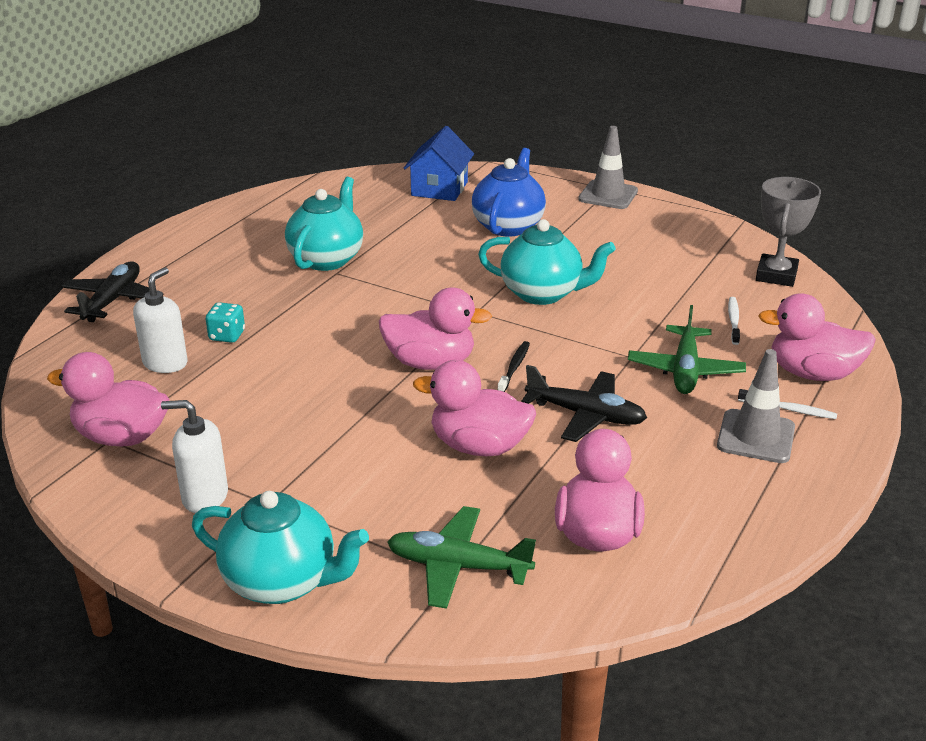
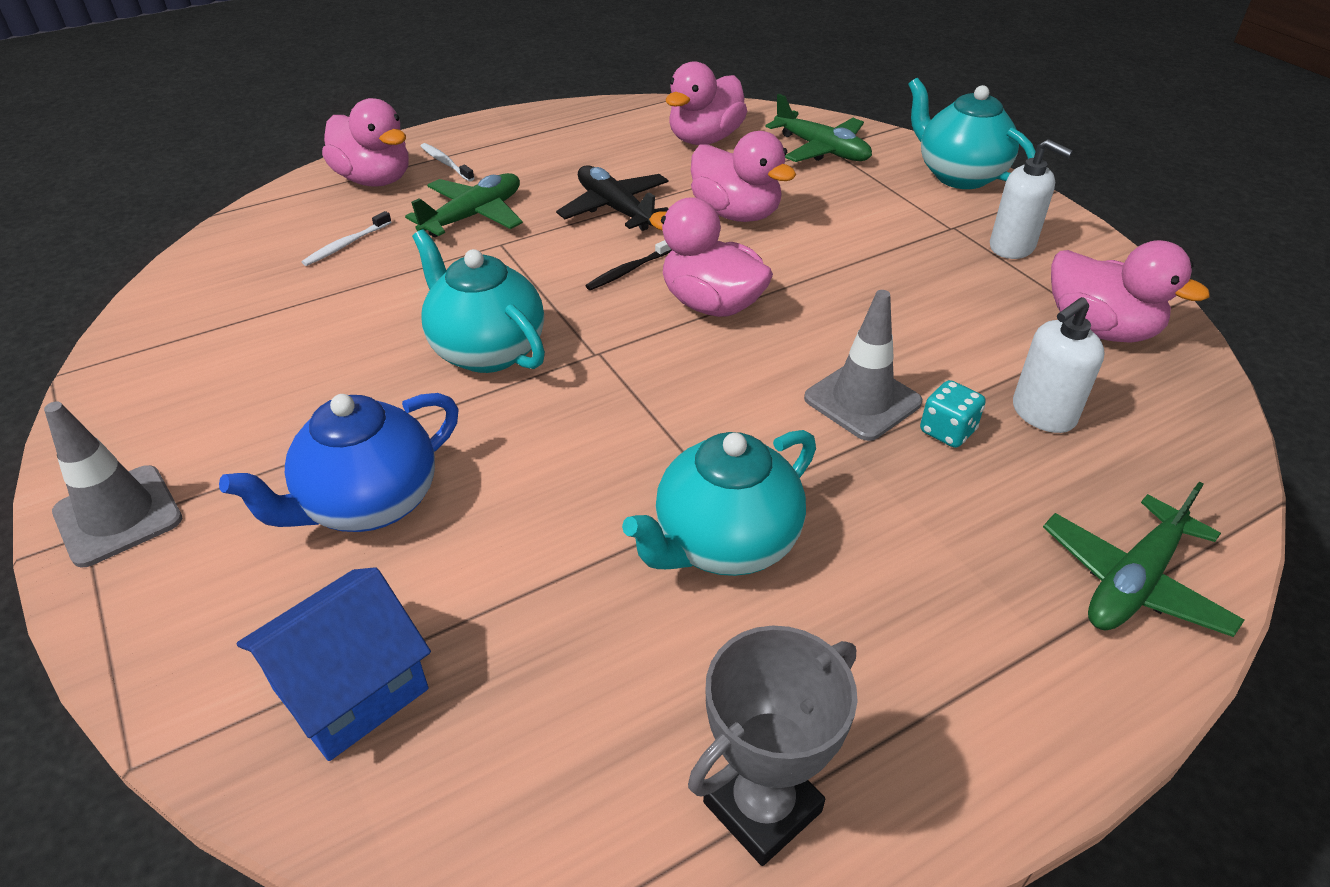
camera: 150 degrees left, 10 degrees up
black plane [61,262,163,322] -> green plane [1043,482,1244,637]
grey traffic cone [717,349,795,463] -> grey traffic cone moved to [804,290,922,441]
grey trophy [756,177,821,287] -> grey trophy moved to [688,625,858,866]

